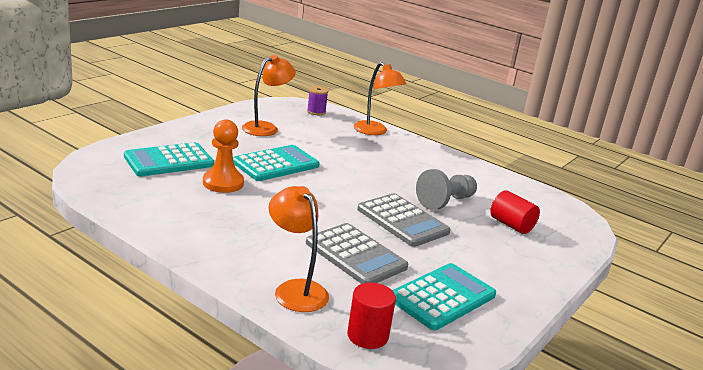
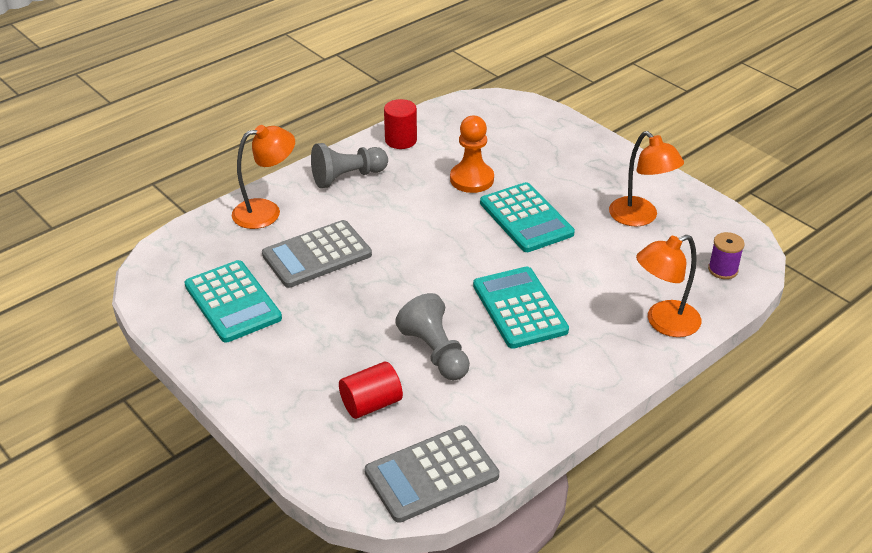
camera: 105 degrees right, 15 degrees up
turquoise calculator [124,142,214,177] -> turquoise calculator moved to [473,266,569,349]
red cylinder [347,283,396,349] -> red cylinder moved to [384,99,417,149]
grey calculator [357,193,450,247] -> grey calculator moved to [365,425,499,523]
none -> grey pawn [311,143,388,188]

